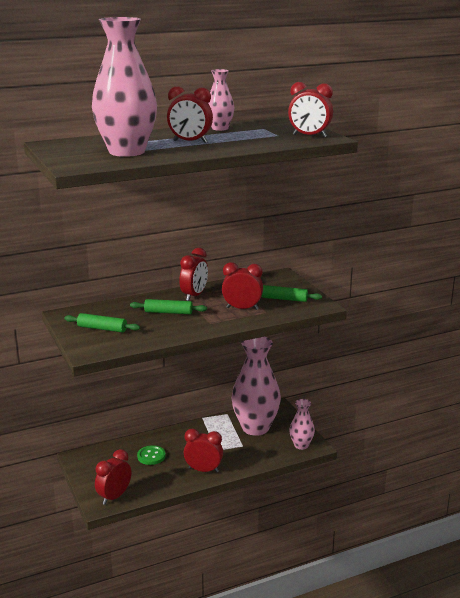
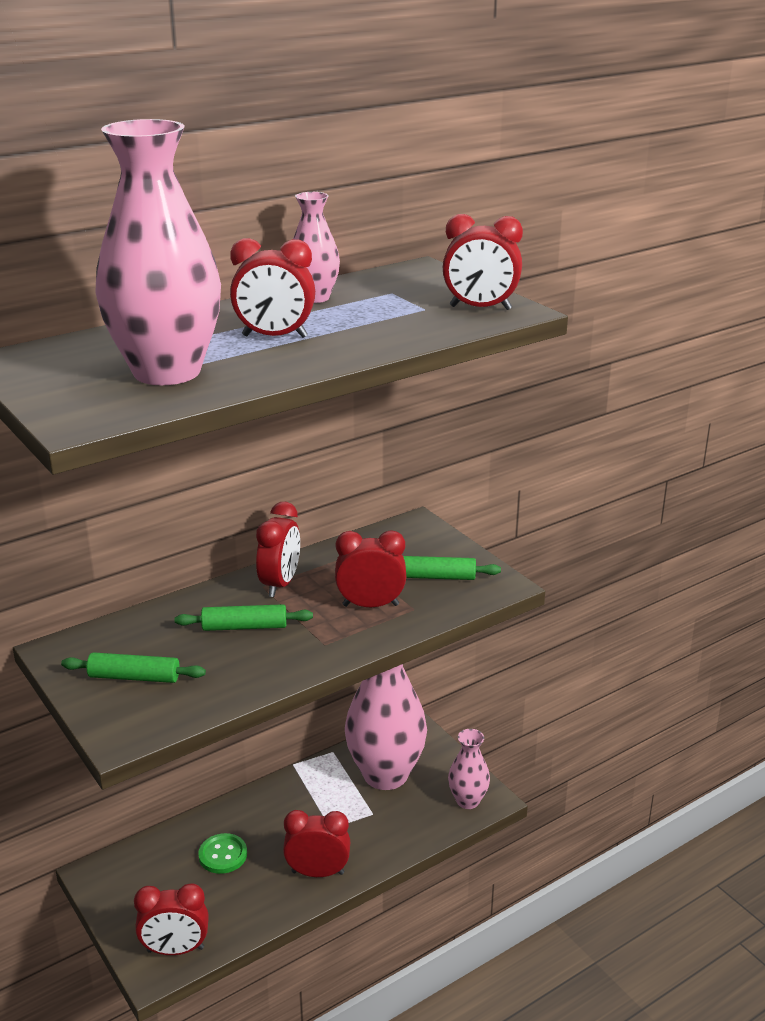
camera: 10 degrees left, 5 degrees up
red clock [95,449,131,505] -> red clock turned 120 degrees counterclockwise [134,883,209,955]

